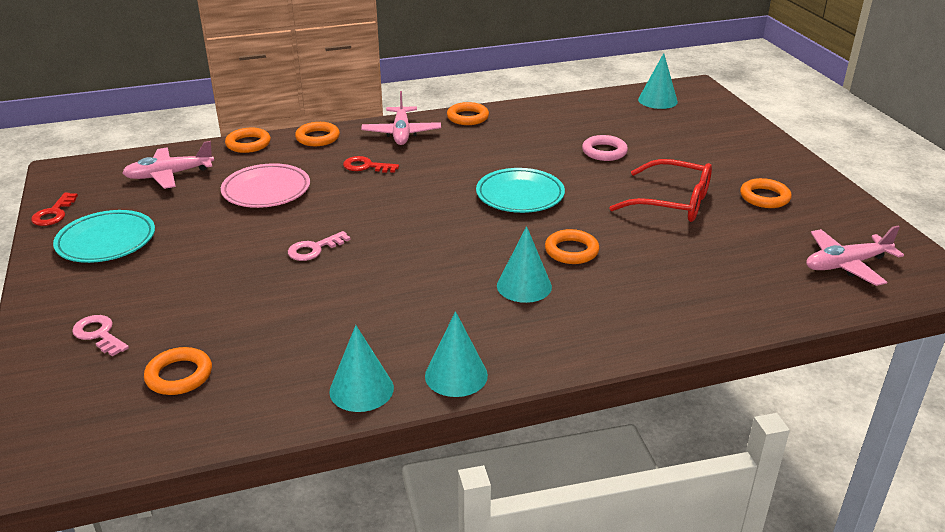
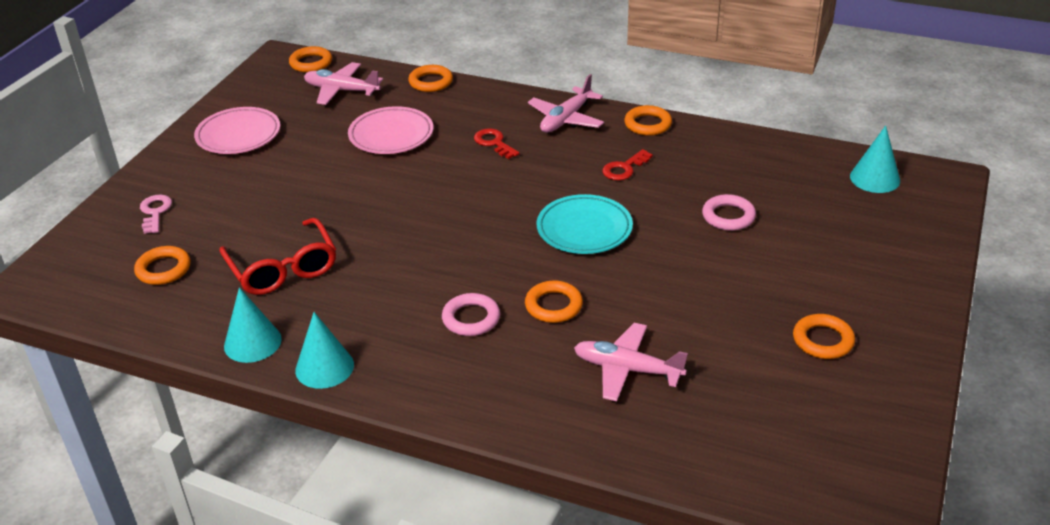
camera: 40 degrees right, 5 degrees up
red key [31,193,78,226] -> red key moved to [602,149,653,180]
turquoise plate [53,210,155,263] -> pink plate [194,107,280,154]
pink key [288,231,351,261] -> none
orange ring [295,122,340,146] -> orange ring moved to [289,46,332,72]
turquoise cone [497,226,552,303] -> pink ring [442,293,500,336]
red glasses [609,159,712,222] -> red glasses moved to [219,218,336,295]
pink plane [806,226,904,286] -> pink plane moved to [574,323,688,402]

